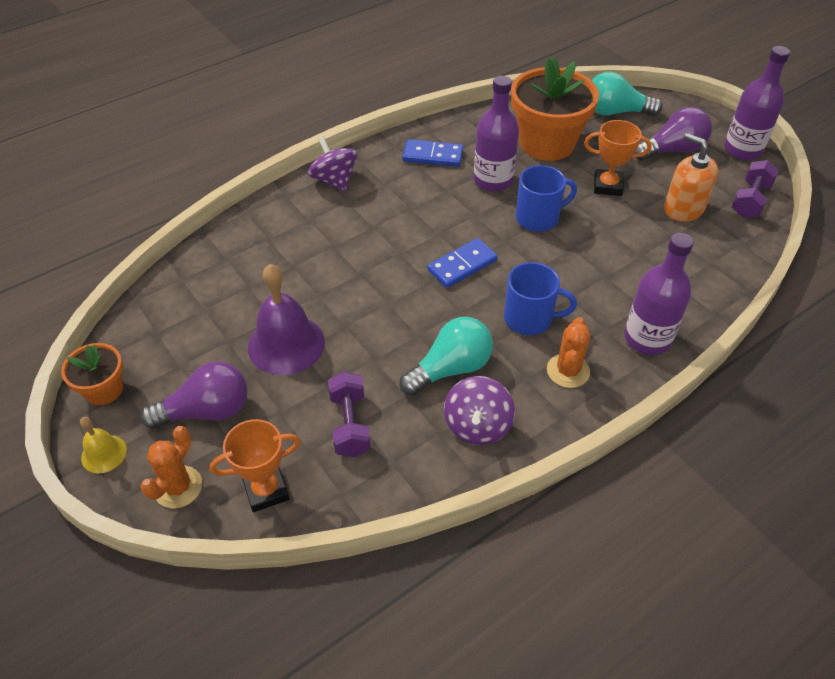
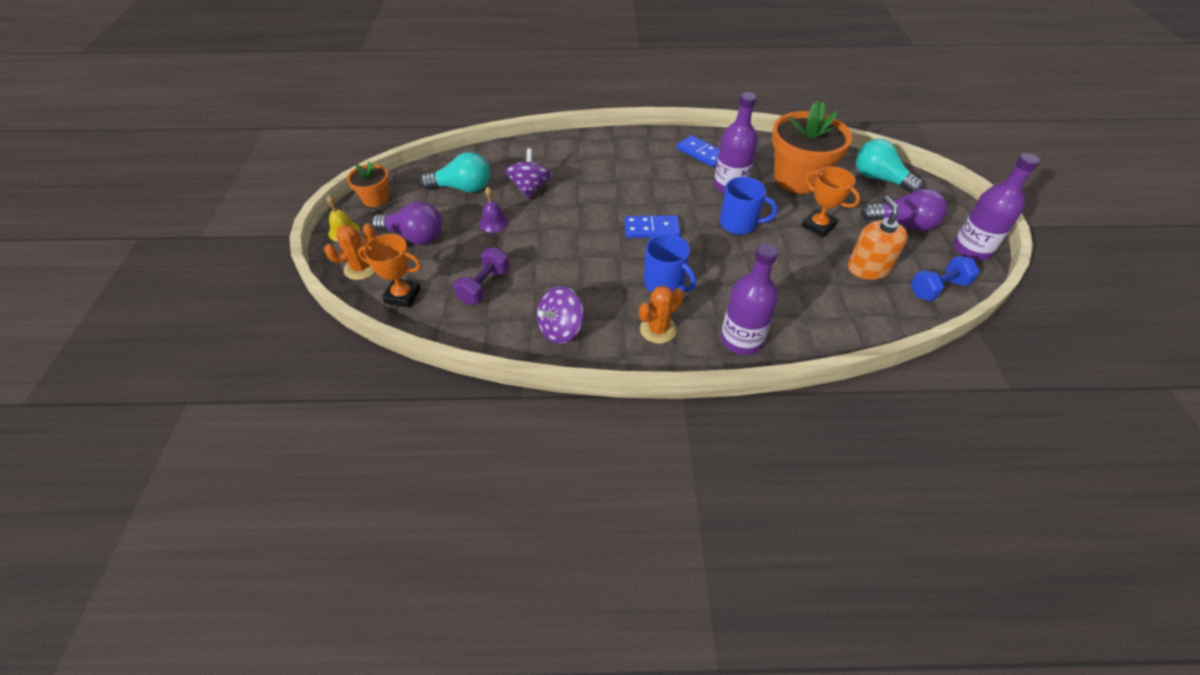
camera: 35 degrees right, 0 degrees up
purple bell [248,264,325,375] -> purple bell [479,187,509,233], size x0.52
purple spinning top [308,136,357,191] -> purple spinning top moved to [506,148,552,199]
turquoise light bulb [400,317,493,395] -> turquoise light bulb moved to [420,152,490,193]
purple dumbbell [732,160,779,218] -> blue dumbbell [910,256,980,301]

